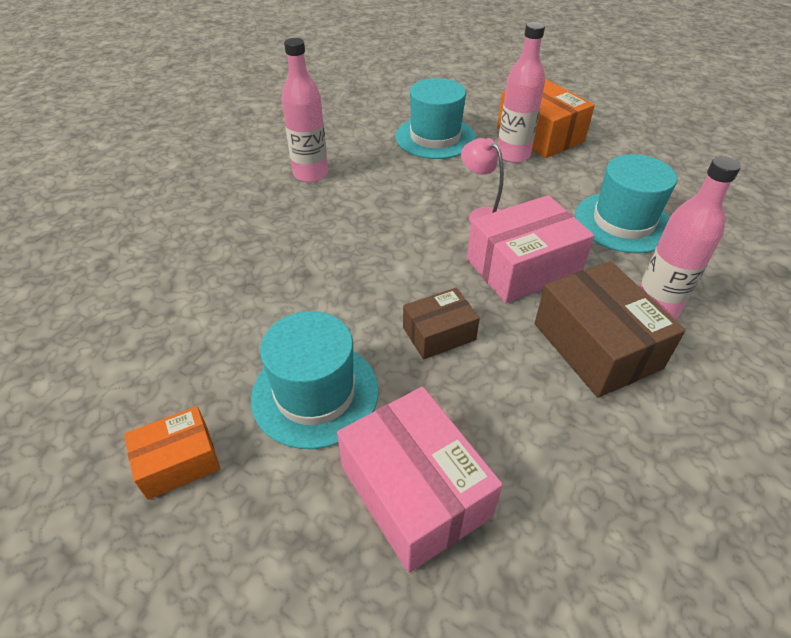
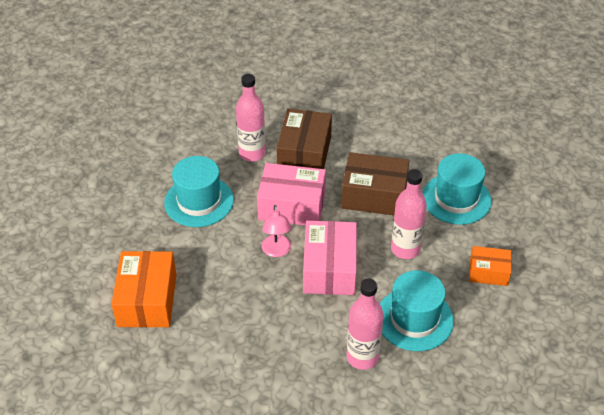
camera: 145 degrees left, 0 degrees up
orange box [124,406,220,500] -> orange box moved to [469,246,511,286]
pink box [337,386,503,573] -> pink box moved to [303,221,357,295]
turquoise hat [396,78,476,159] -> turquoise hat moved to [380,270,454,351]
brown box [403,288,480,359] -> brown box [341,152,409,215], size x1.71
pink bottle [498,22,545,163] -> pink bottle moved to [391,169,427,259]

